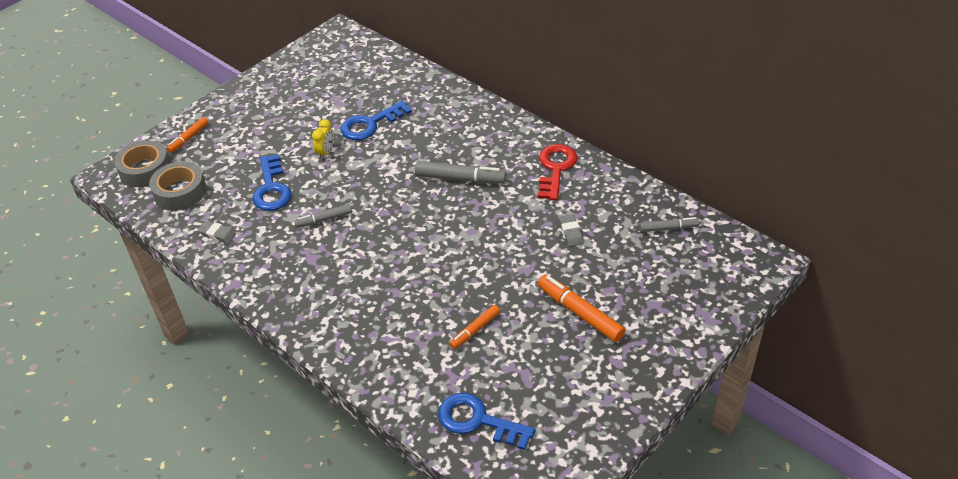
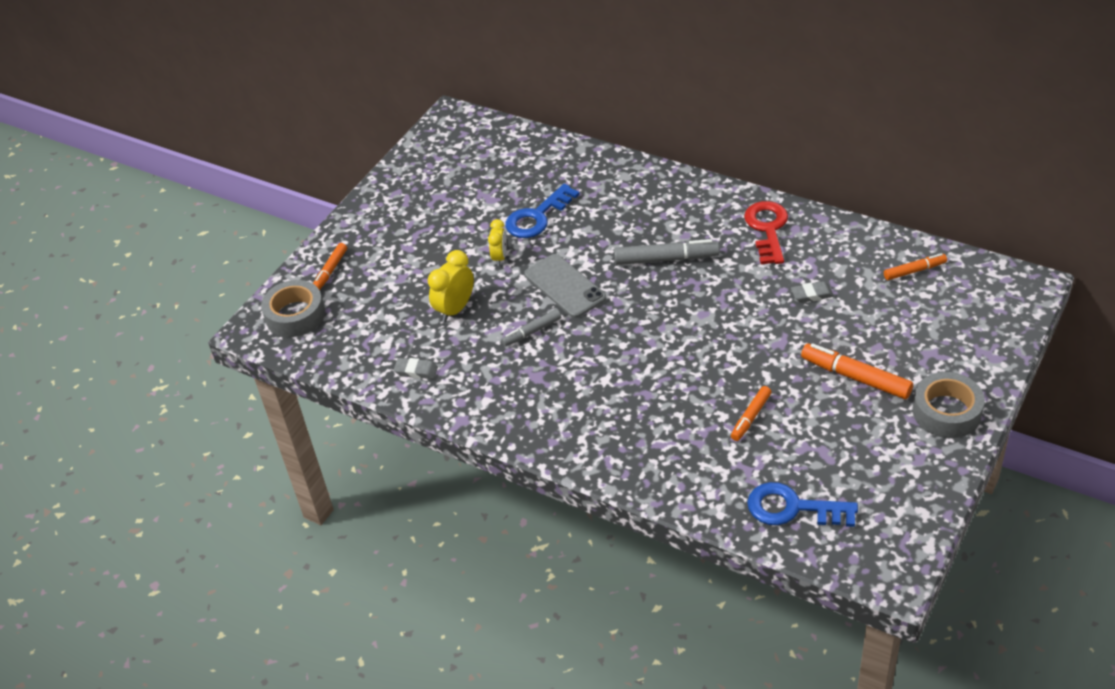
camera: 10 degrees left, 0 degrees up
grey tape [149,161,206,210] -> grey tape moved to [912,372,985,438]
blue key [252,154,292,211] -> yellow clock [428,250,474,322]
grey eraser [559,214,584,246] -> grey eraser turned 75 degrees counterclockwise [791,281,834,303]
grey marker [639,217,700,232] -> orange marker [884,253,947,280]
none -> grey phone [524,254,606,318]

